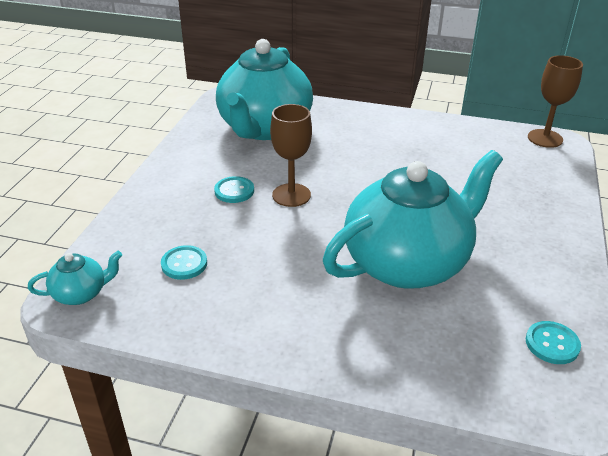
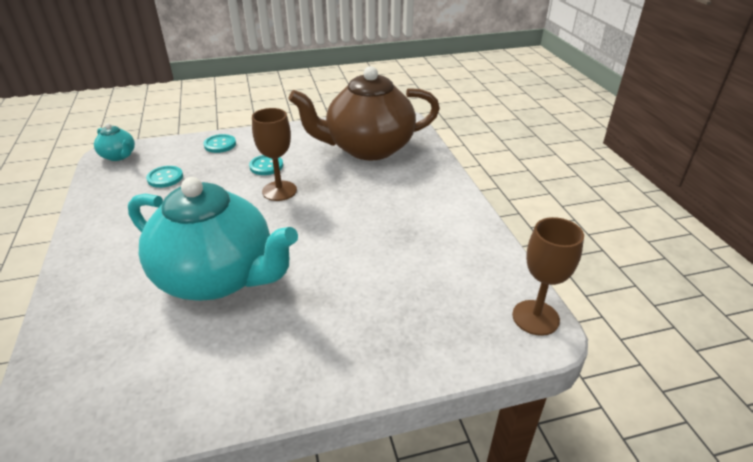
camera: 60 degrees right, 0 degrees up
turquoise teapot [216,39,313,140] -> brown teapot [288,66,440,160]
turquoise button [526,321,581,364] -> turquoise button moved to [203,134,236,153]

